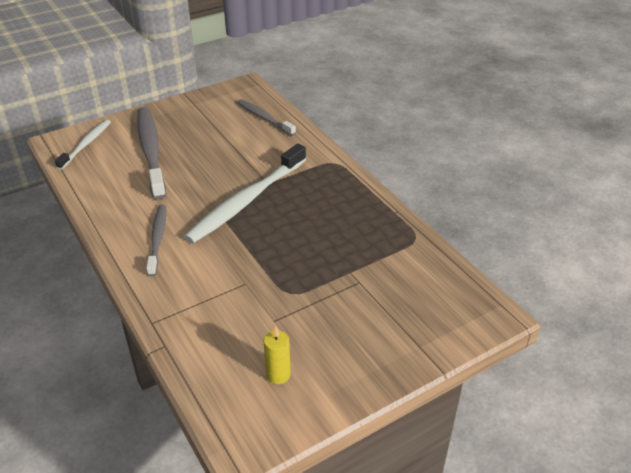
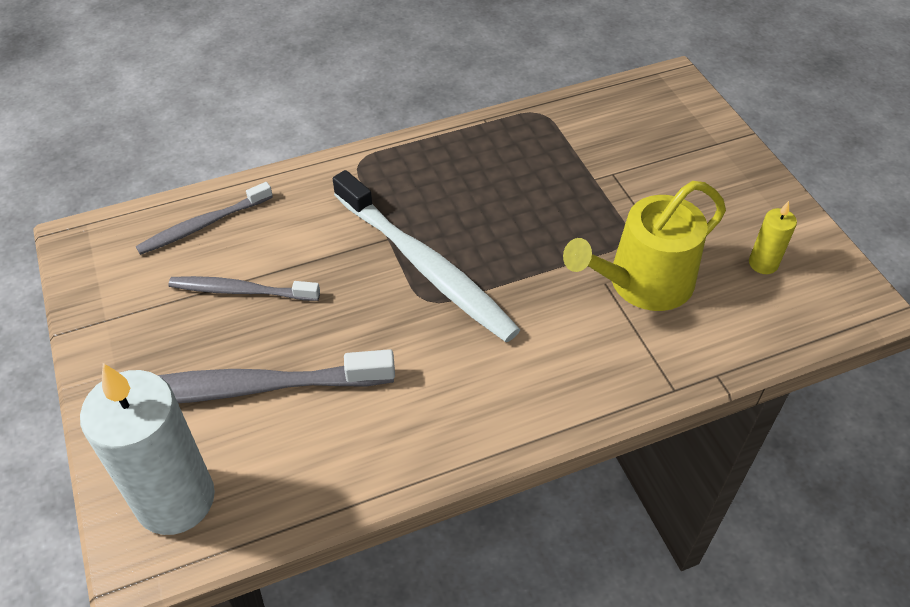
camera: 80 degrees left, 10 degrees up
white toothbrush [55,120,111,170] -> white candle [80,363,215,535]
grey toothbrush [146,204,166,276] -> grey toothbrush moved to [168,276,320,301]
none -> yellow watering can [563,181,726,311]

